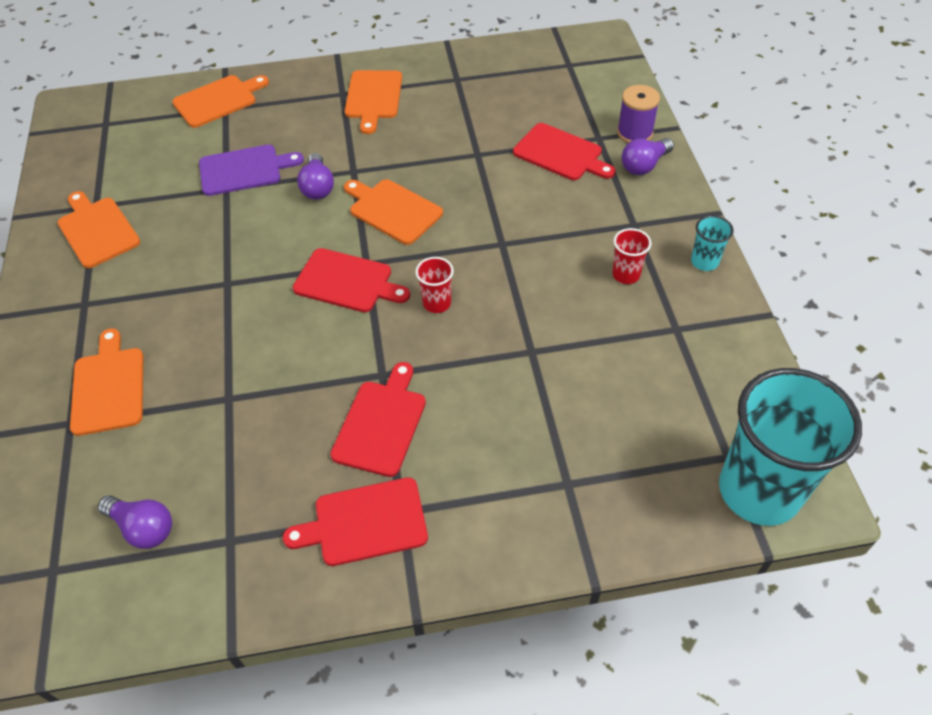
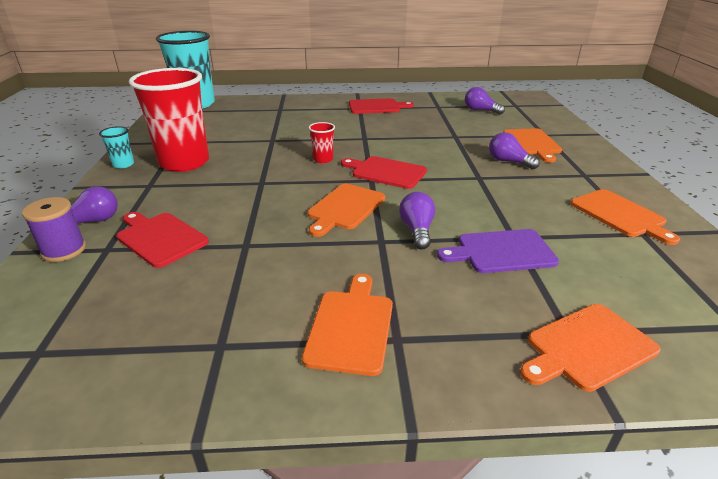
camera: 175 degrees left, 20 degrees down
red cutting board [330,362,426,477] -> none
orange cutting board [344,179,443,245] -> orange cutting board turned 75 degrees clockwise [308,184,385,237]
red cup [612,228,651,284] -> red cup [129,68,209,172], size x2.43
none -> purple light bulb [489,132,540,170]

